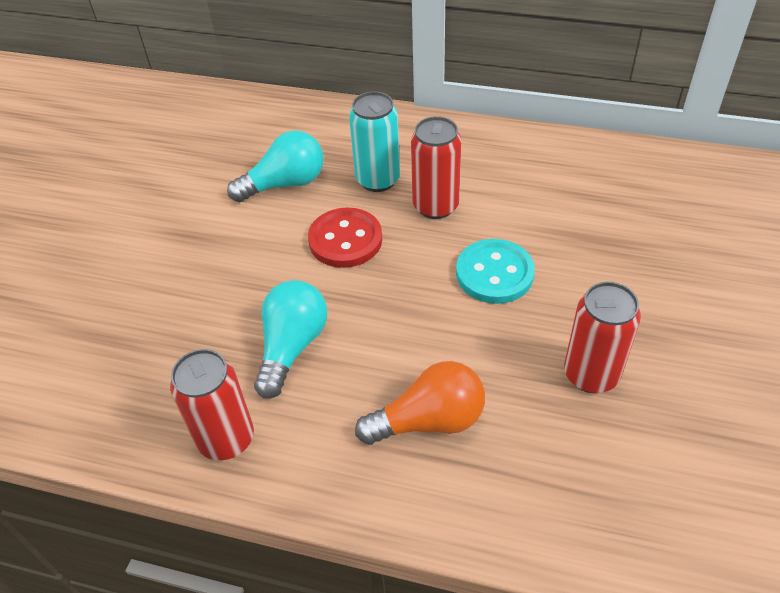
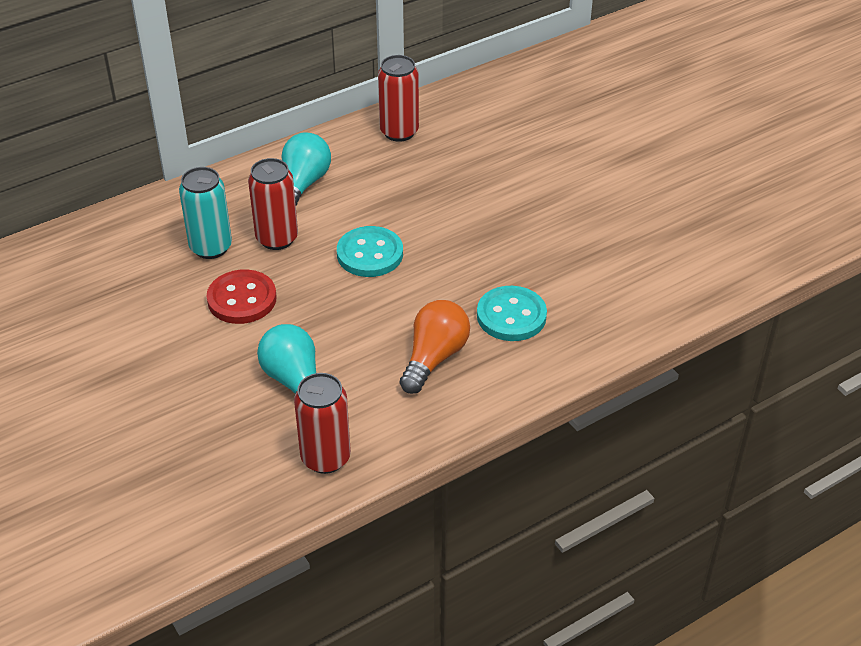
camera: 50 degrees left, 5 degrees down
turquoise light bulb [227,130,324,202] -> turquoise light bulb moved to [281,132,331,206]
red can [564,282,641,393] -> red can moved to [378,55,419,142]
none -> turquoise button [477,286,547,341]

